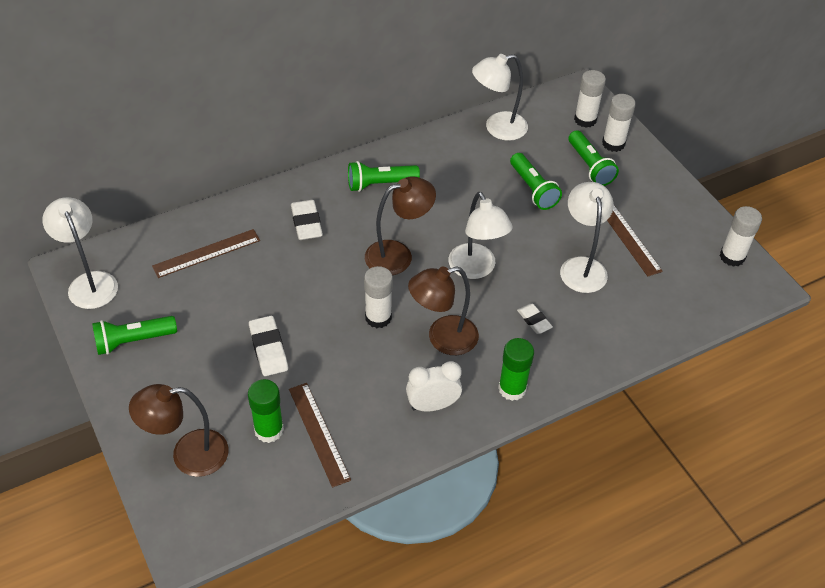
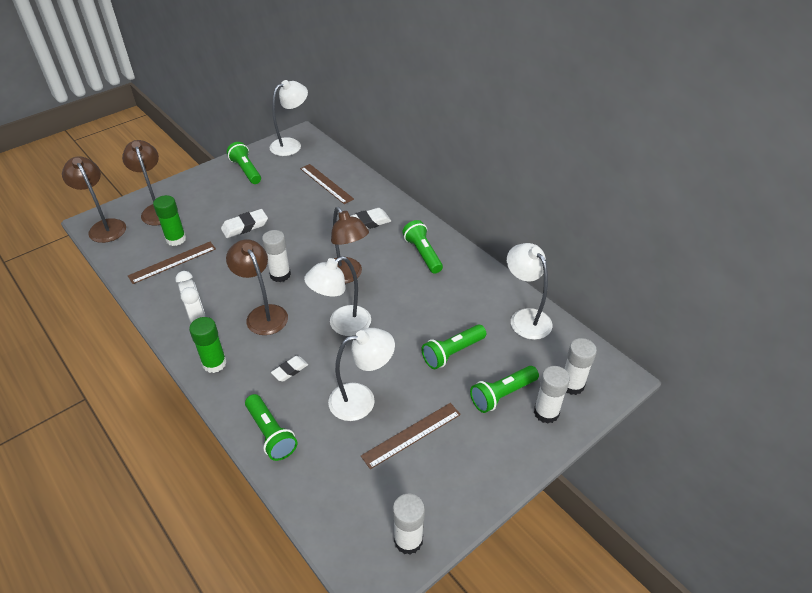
camera: 80 degrees right, 5 degrees down
none -> brown lamp [62,156,126,243]
none -> green flashlight [245,394,298,461]

